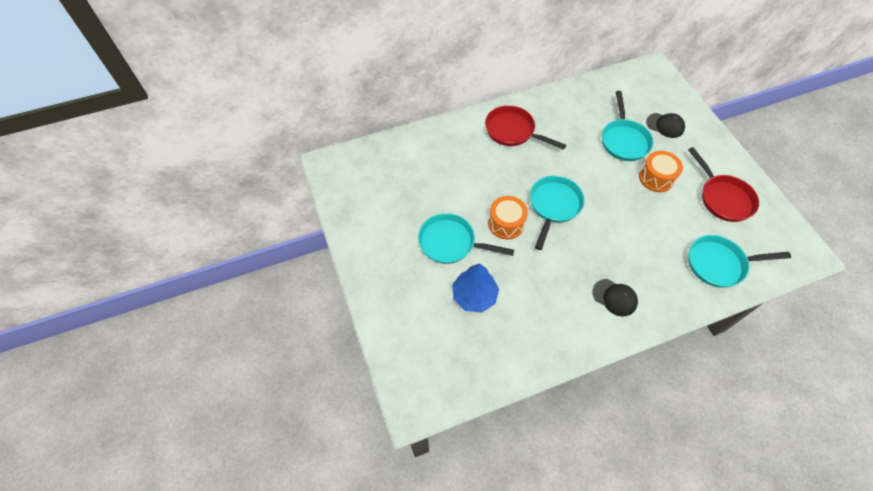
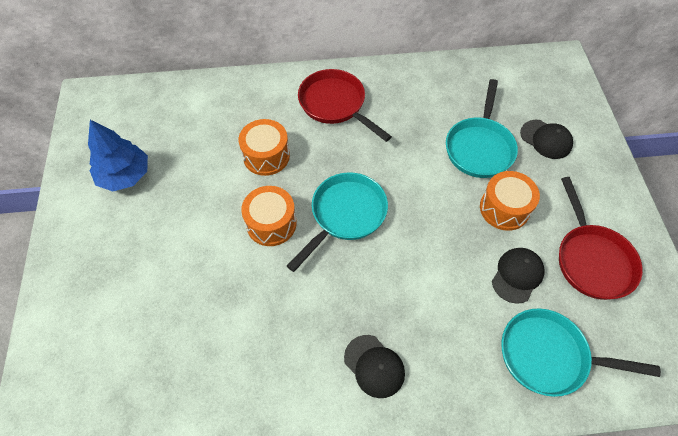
camera: 15 degrees right, 0 degrees up
turquoise pan [418,213,514,264] -> none
blue tree [452,263,499,312] -> blue tree moved to [88,120,148,192]
none -> orange drum [239,119,290,176]
none -> black cap [492,248,545,304]

